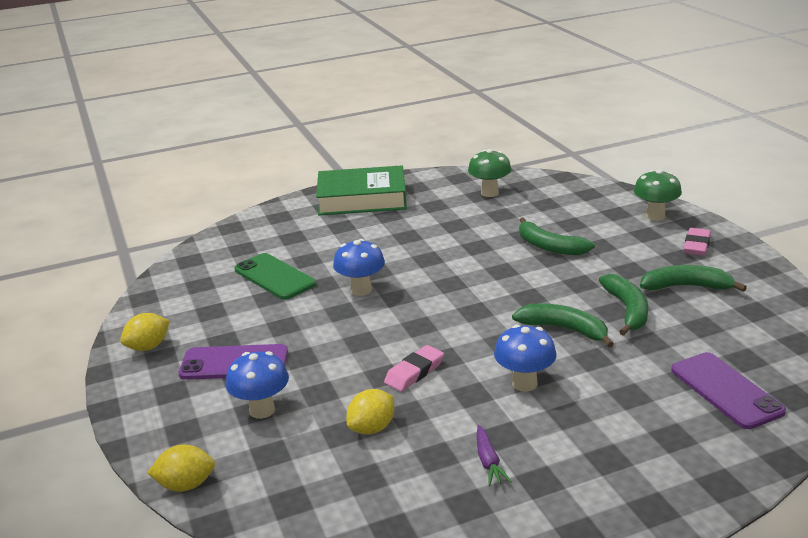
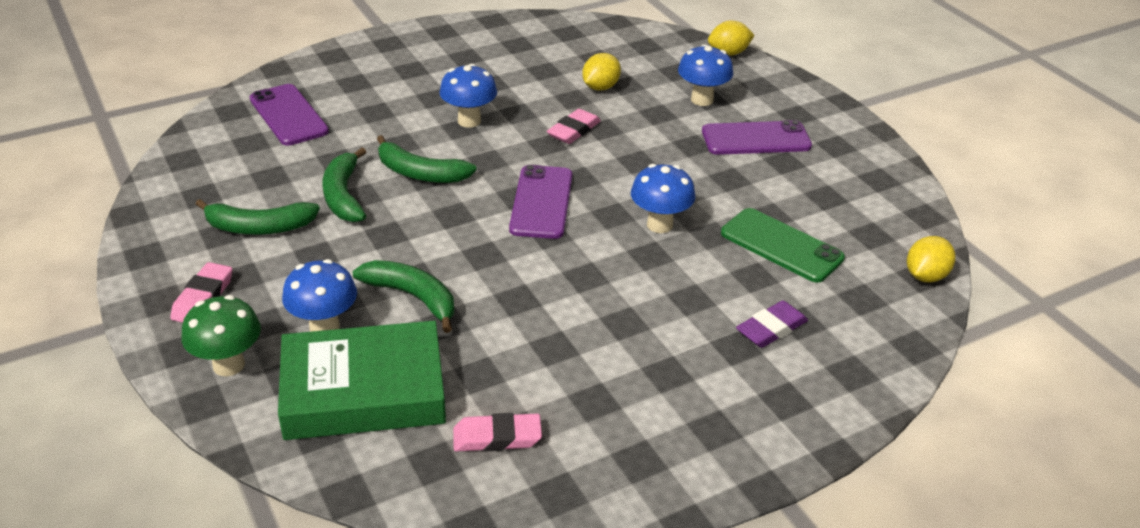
camera: 170 degrees right, 10 degrees up
yellow lemon [120,313,170,351] -> yellow lemon moved to [907,236,956,283]
green book [316,165,407,215] -> green book moved to [278,321,446,440]
green mushroom [468,149,511,197] -> pink eraser [453,413,542,452]
purple carrot [477,425,512,486] -> none
none -> blue mushroom [282,259,357,332]
none -> purple phone [509,165,572,239]
none -> purple eraser [736,300,808,348]

